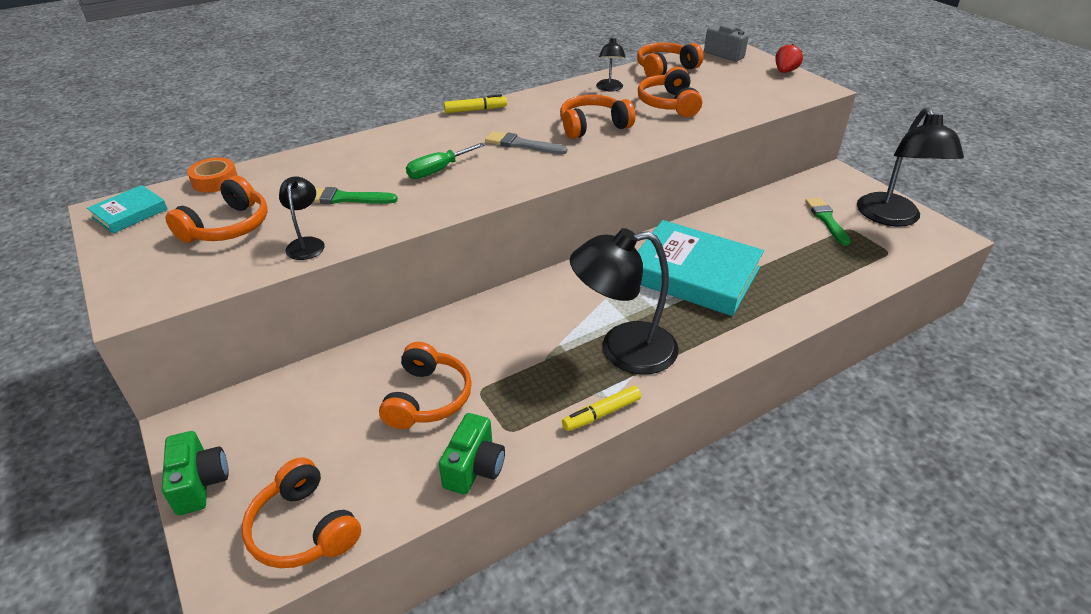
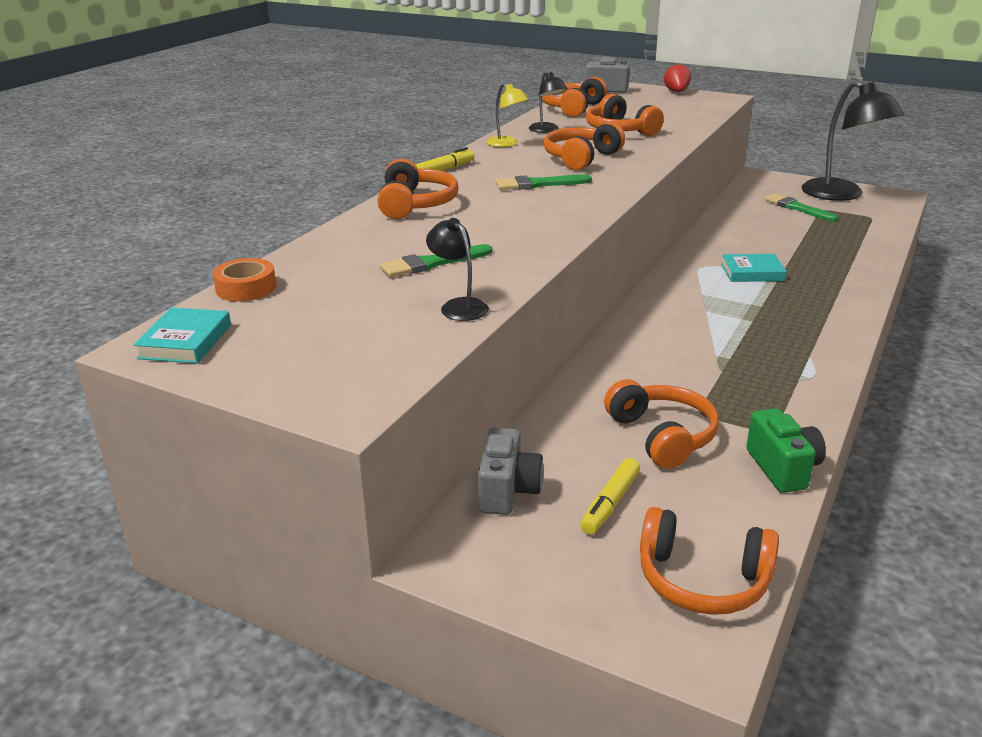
camera: 30 degrees left, 10 degrees down
green camera [162,431,229,515] -> none
orange headphones [165,175,268,243] -> orange headphones moved to [378,159,459,219]
green screwdriver [406,143,485,179] -> none
grey brush [485,131,567,154] -> green brush [496,174,592,190]
yellow marker [562,385,641,431] -> yellow marker moved to [580,458,640,535]
black lamp [570,228,679,375] -> none
turquoise book [638,220,764,316] -> turquoise book [721,254,786,282], size x0.46
none -> grey camera [478,428,544,515]
none -> yellow lamp [487,83,529,147]

